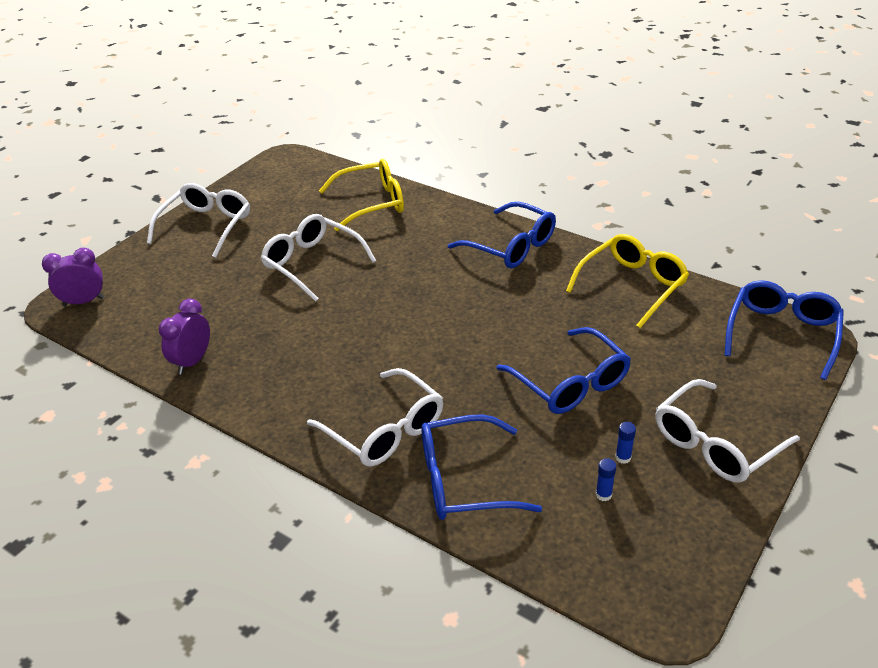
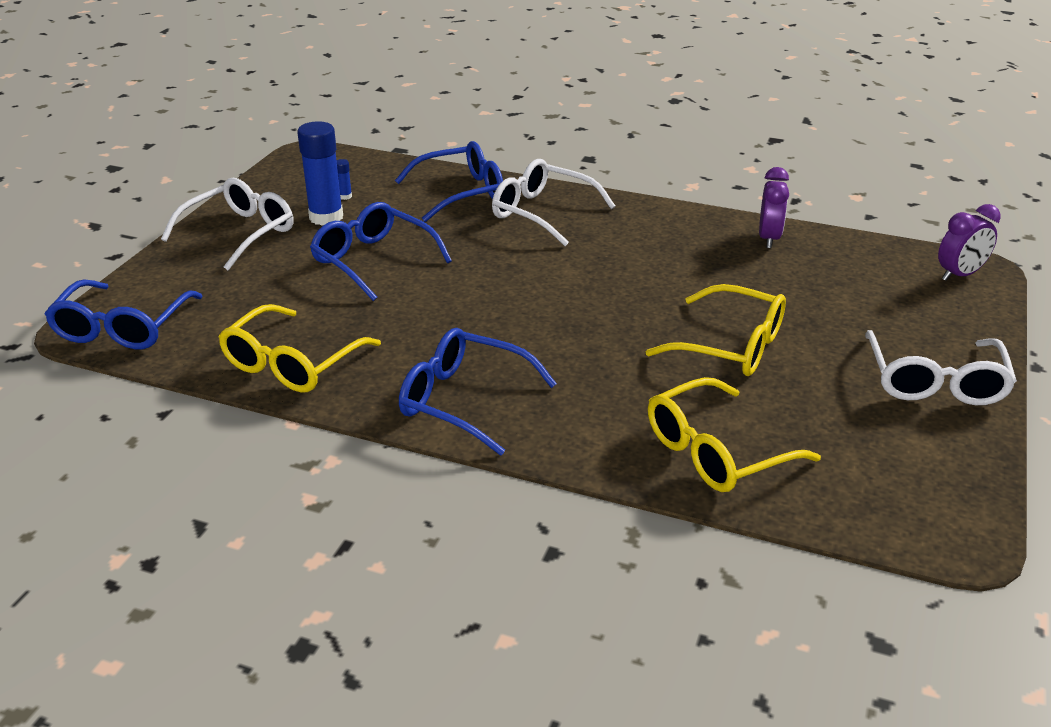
camera: 165 degrees right, 5 degrees down
white glasses [261,214,376,302] -> yellow glasses [645,284,786,376]
blue glue stick [615,422,636,464] -> blue glue stick [297,121,343,226], size x2.43

